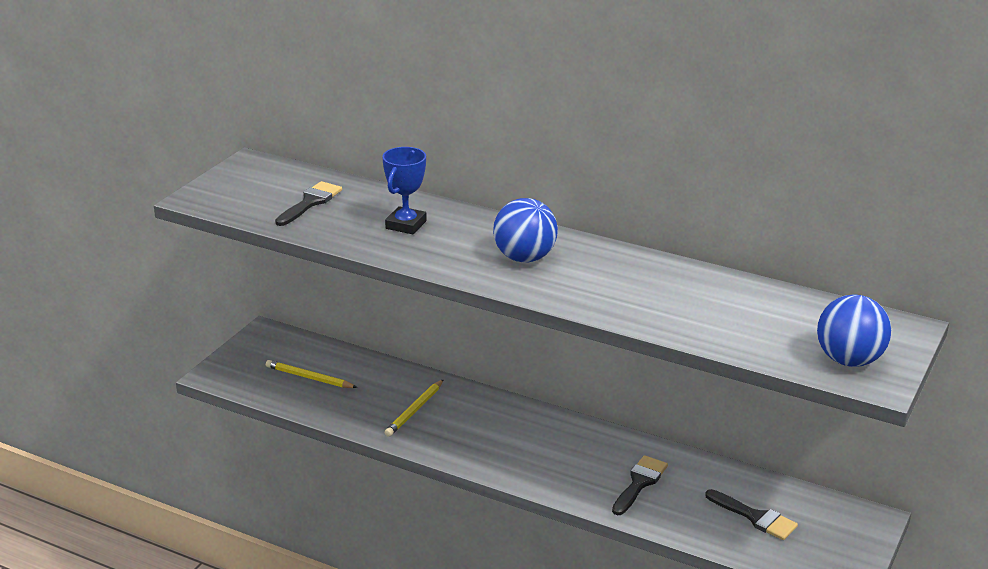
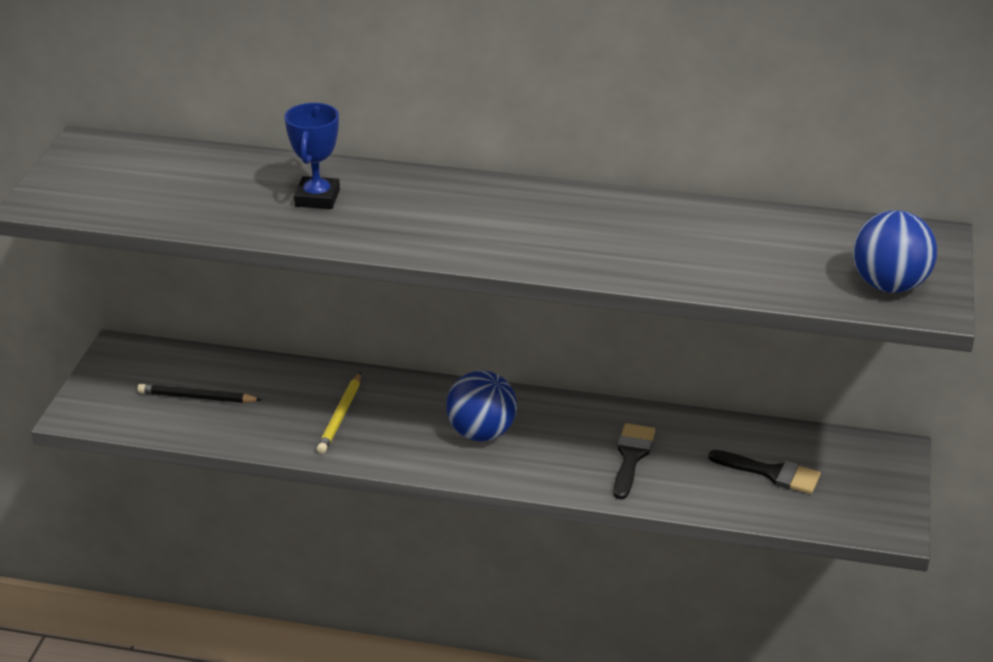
camera: 15 degrees left, 5 degrees up
yellow pencil [266,360,358,388] -> black pencil [137,384,262,403]
black brush [275,181,342,226] -> none
blue ball [493,198,558,263] -> blue ball moved to [446,370,517,441]

